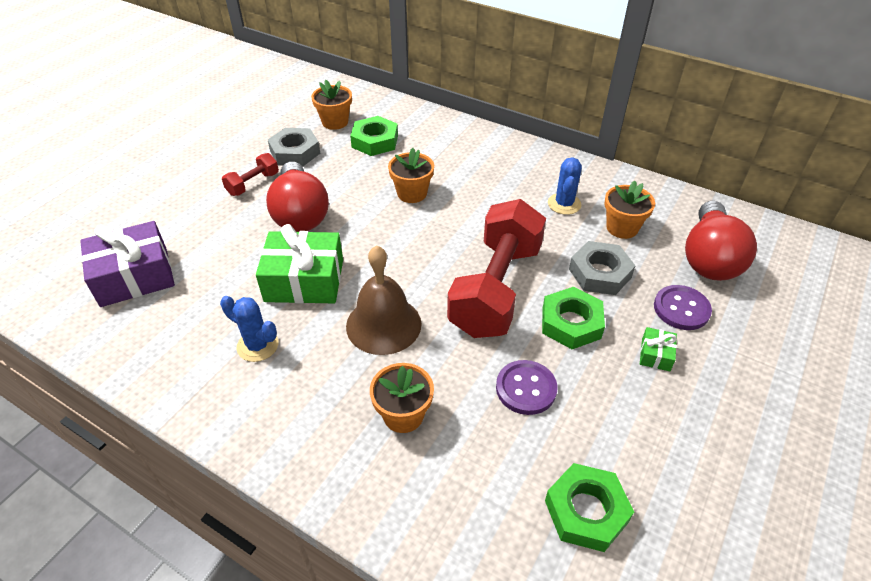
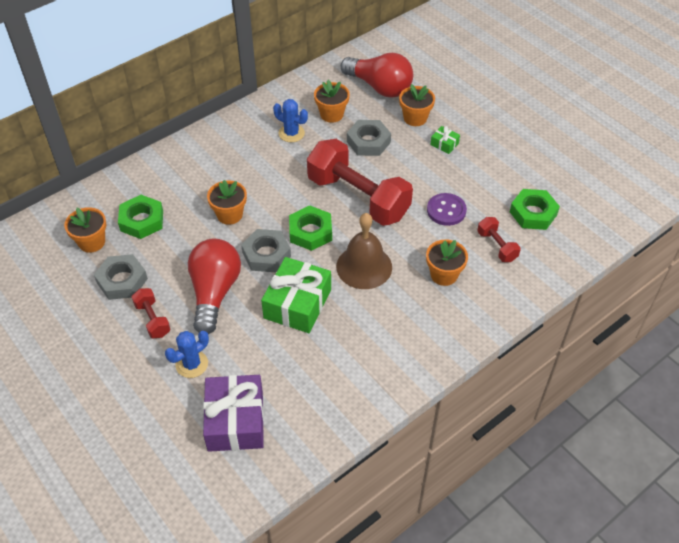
camera: 70 degrees left, 5 degrees up
blue cactus [220,296,278,362] -> blue cactus moved to [165,331,209,378]
red light bulb [266,162,329,232] -> red light bulb turned 90 degrees counterclockwise [188,239,241,334]
green nut [542,287,605,349] -> green nut moved to [289,205,332,251]
purple button [654,285,712,330] -> orange flower pot [399,84,435,126]
none -> grey nut [241,229,291,272]
none -> red dumbbell [477,217,521,262]

